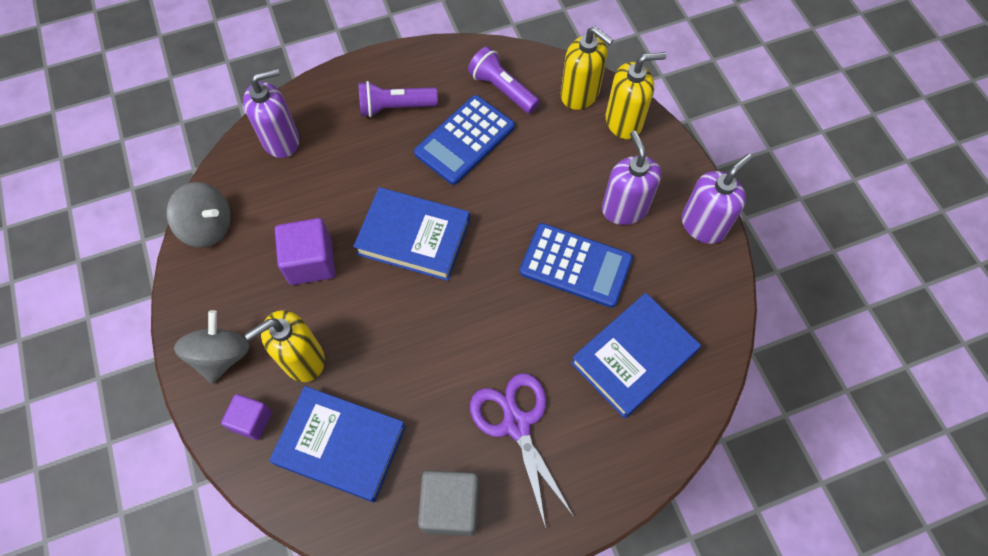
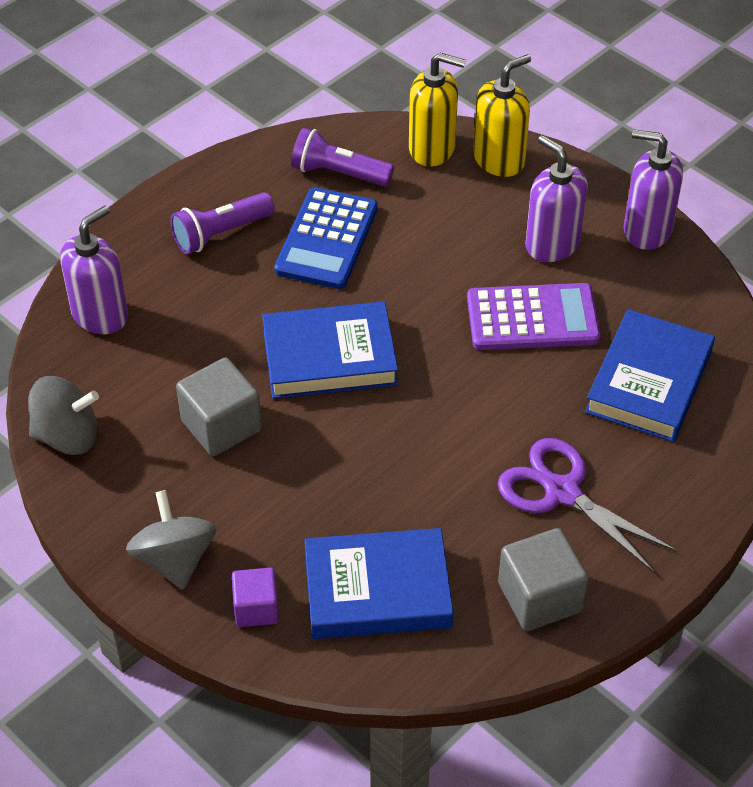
camera: 25 degrees left, 15 degrees down
yellow soap dispenser [245,310,325,382] -> none
purple cube [275,218,335,285] -> grey cube [176,358,262,456]
blue calculator [520,223,633,308] -> purple calculator [467,283,601,350]
purple soap dispenser [682,154,752,244] -> purple soap dispenser turned 90 degrees counterclockwise [624,130,683,250]

